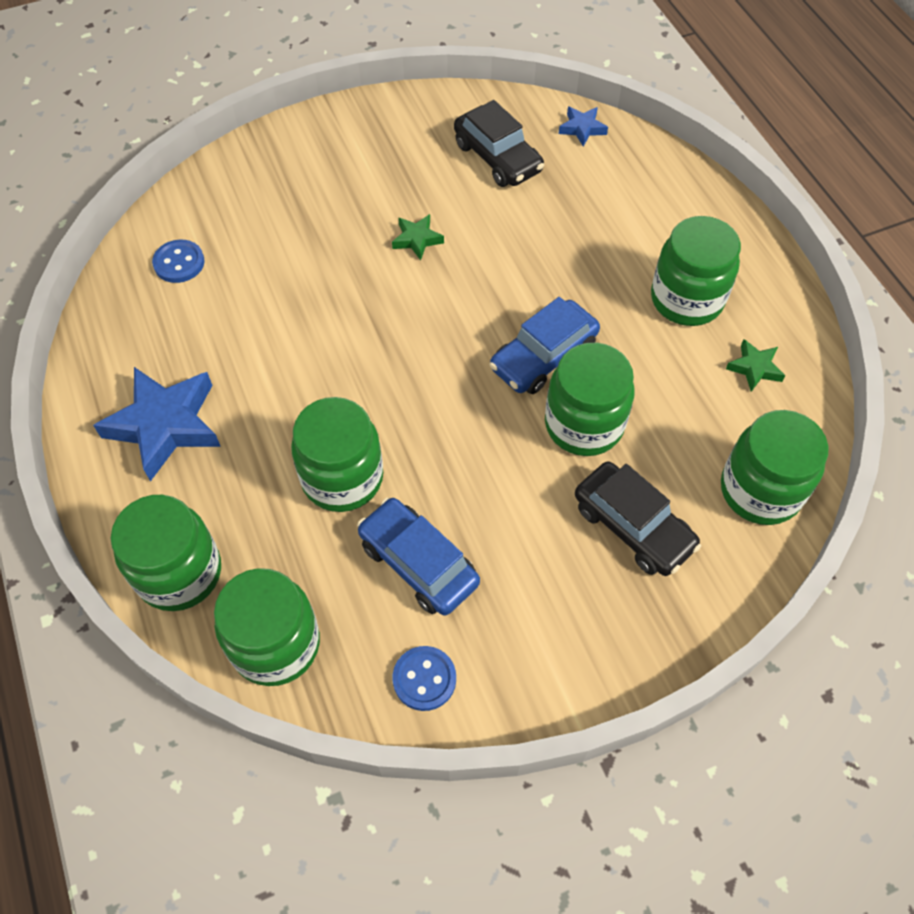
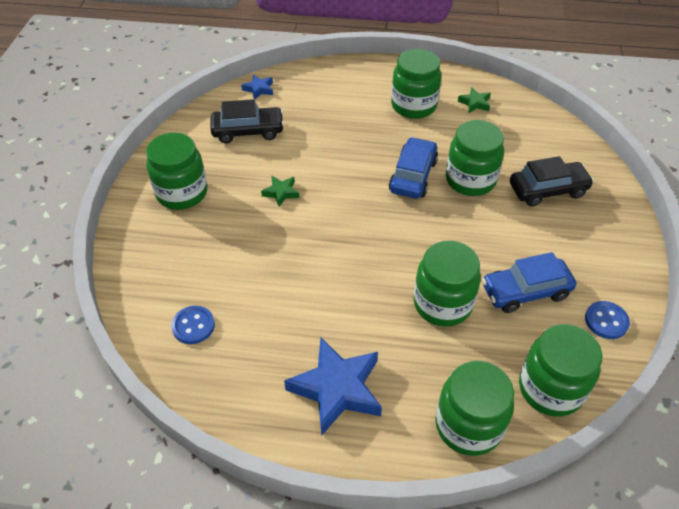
camera: 60 degrees left, 10 degrees down
blue car [489,297,600,394] -> blue car turned 150 degrees counterclockwise [389,137,438,199]
green jar [721,410,828,525] -> green jar moved to [146,133,208,210]

